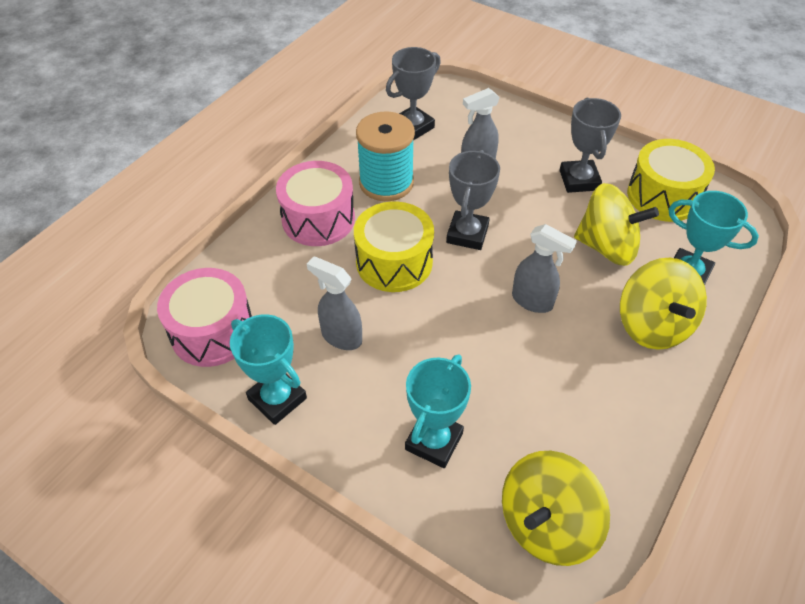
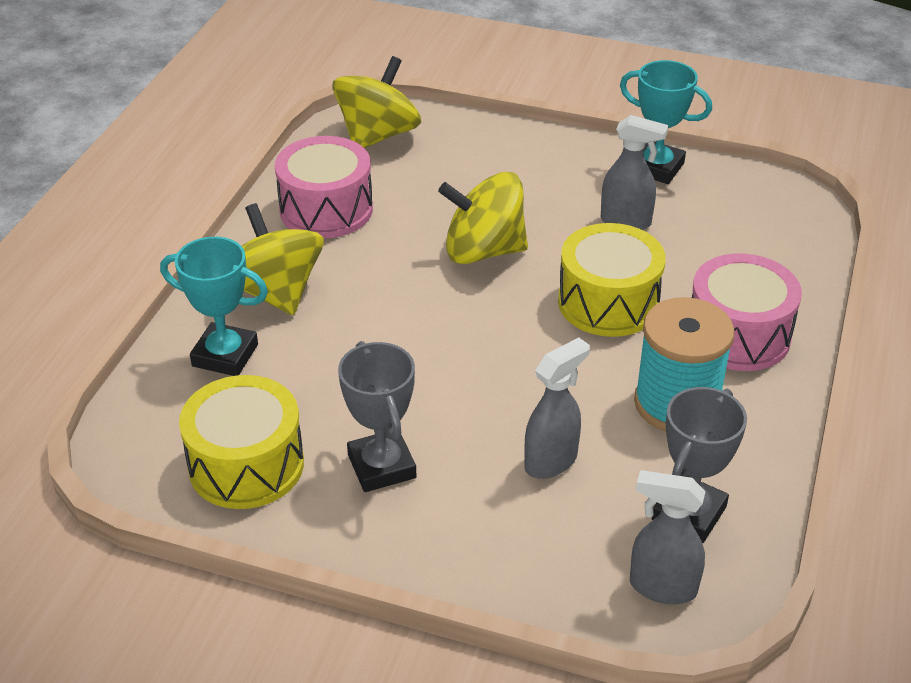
camera: 165 degrees right, 10 degrees down
pink drum [157,268,252,367] -> pink drum moved to [275,136,373,238]
turquoise trophy [405,355,471,468] -> none
grey trophy [446,150,500,250] -> none
grey spray bottle [512,224,577,313] -> grey spray bottle moved to [630,470,706,604]
yellow spinning top [574,183,659,266] -> yellow spinning top moved to [438,172,528,264]

